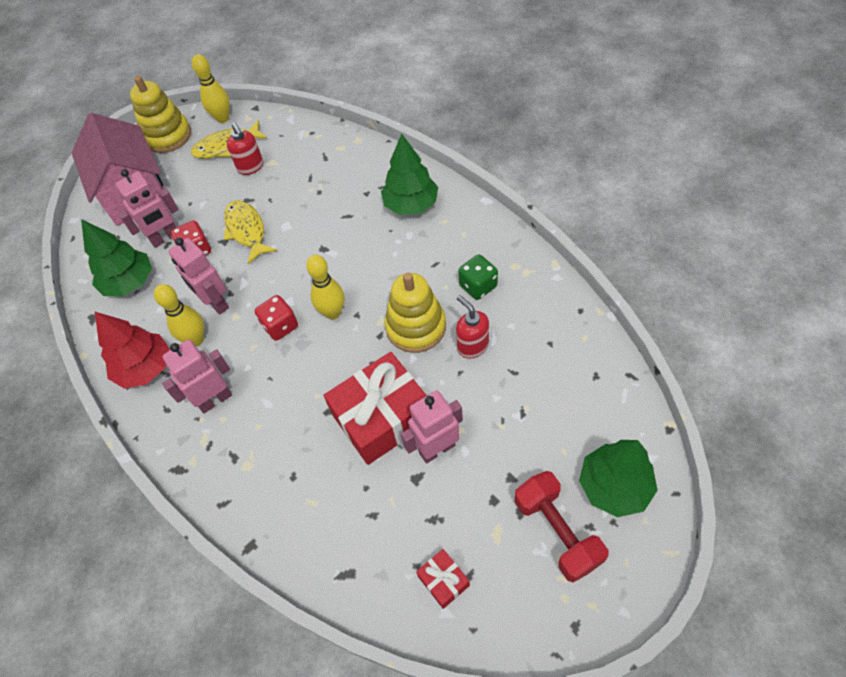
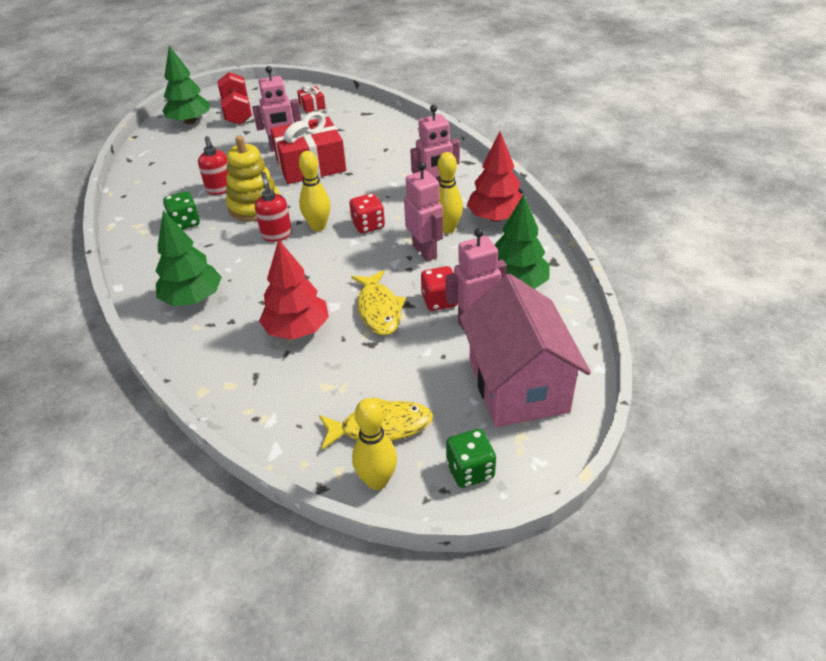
camera: 170 degrees left, 15 degrees down
yellow stacking toy [130,76,191,153] -> green dice [446,429,496,488]
red soap dispenser [227,122,263,175] -> red soap dispenser moved to [255,172,292,242]
none -> red tree [259,239,329,340]

